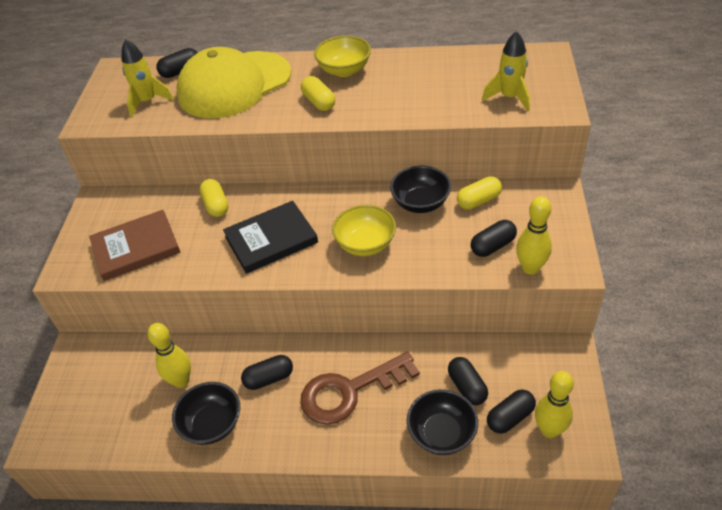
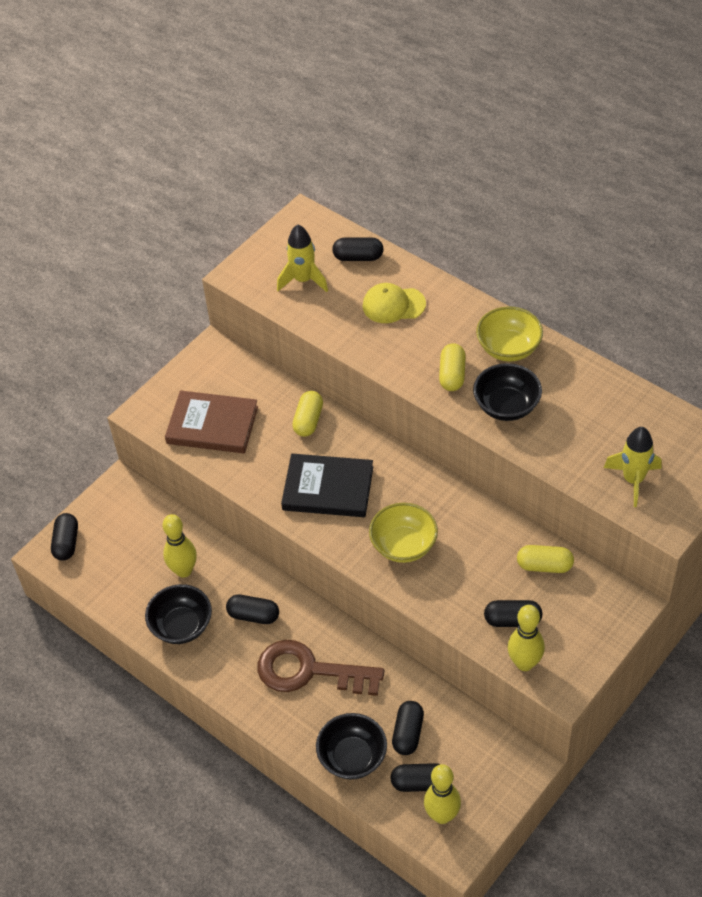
camera: 35 degrees right, 5 degrees up
yellow cap [176,47,291,118] -> yellow cap [363,283,426,323], size x0.47
black bowl [390,166,451,213] -> black bowl moved to [473,363,542,421]
none -> black capsule [51,513,78,561]

